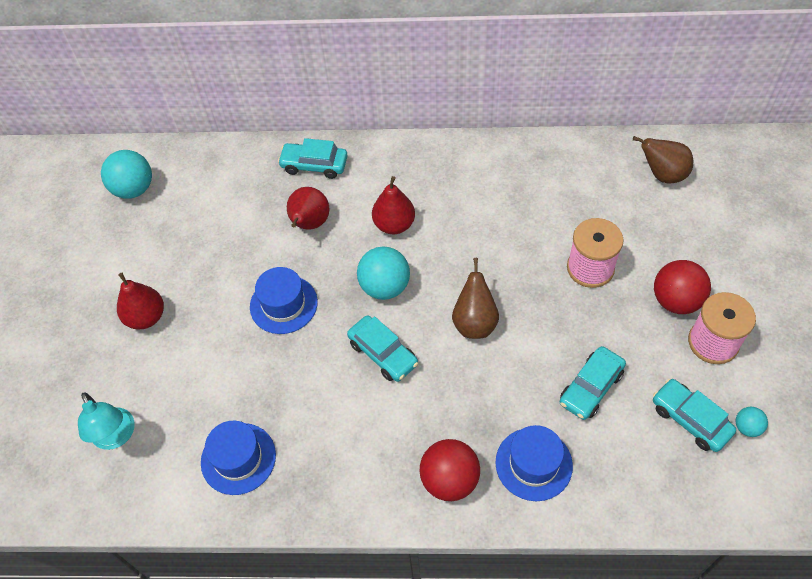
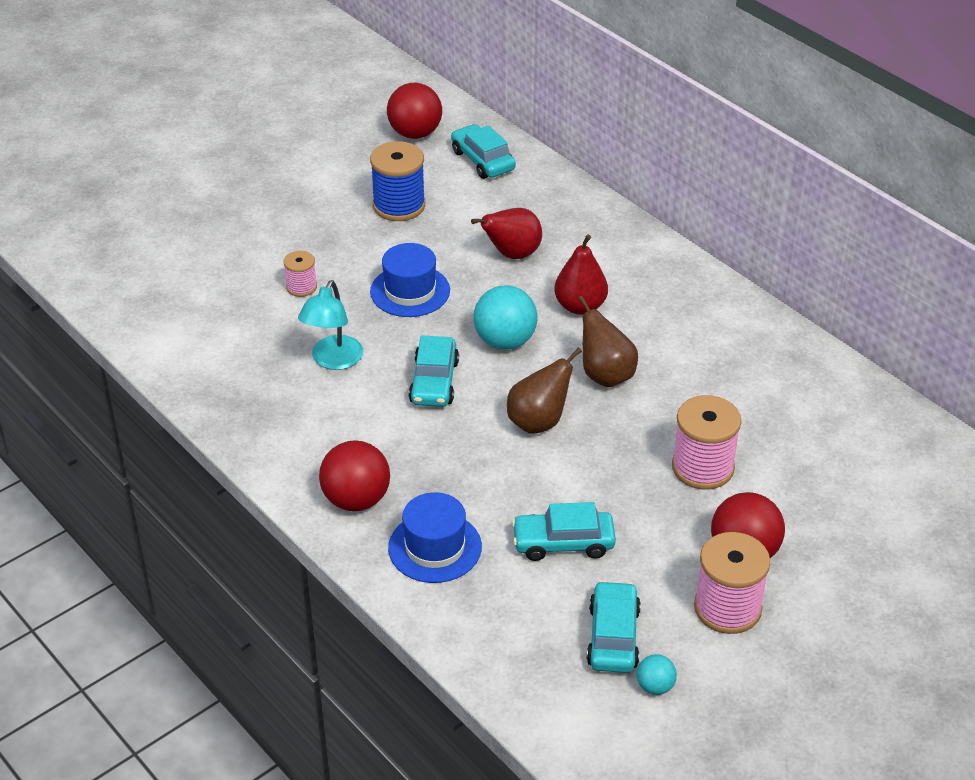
camera: 45 degrees right, 15 degrees down
turquoise lamp [78,392,135,450] -> turquoise lamp moved to [298,280,363,370]
turquoise ball [101,150,152,199] -> red ball [387,83,442,139]
red pear [117,273,164,330] -> none
blue hat [201,421,276,495] -> none
turquoise car [278,138,348,179] -> turquoise car moved to [451,124,516,179]
brown pear [633,136,693,183] -> brown pear moved to [578,296,638,387]
none -> pink spool [284,251,317,297]
none -> blue spool [370,141,425,221]

